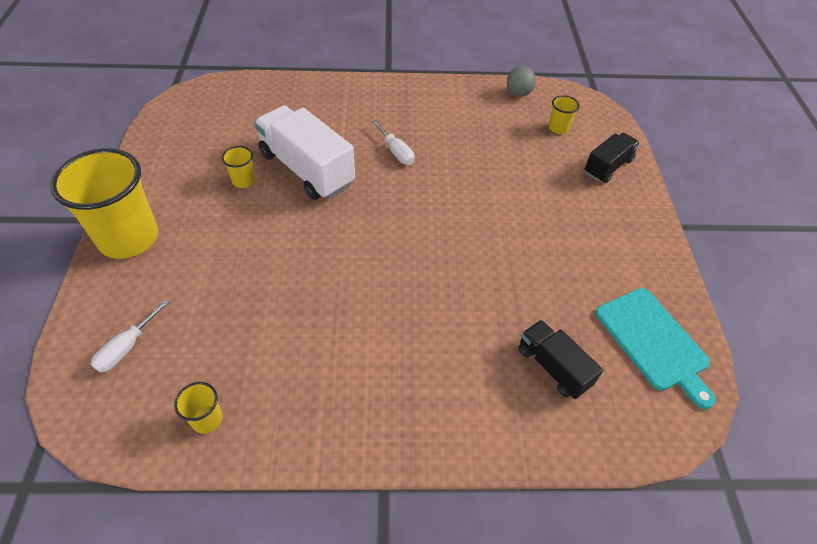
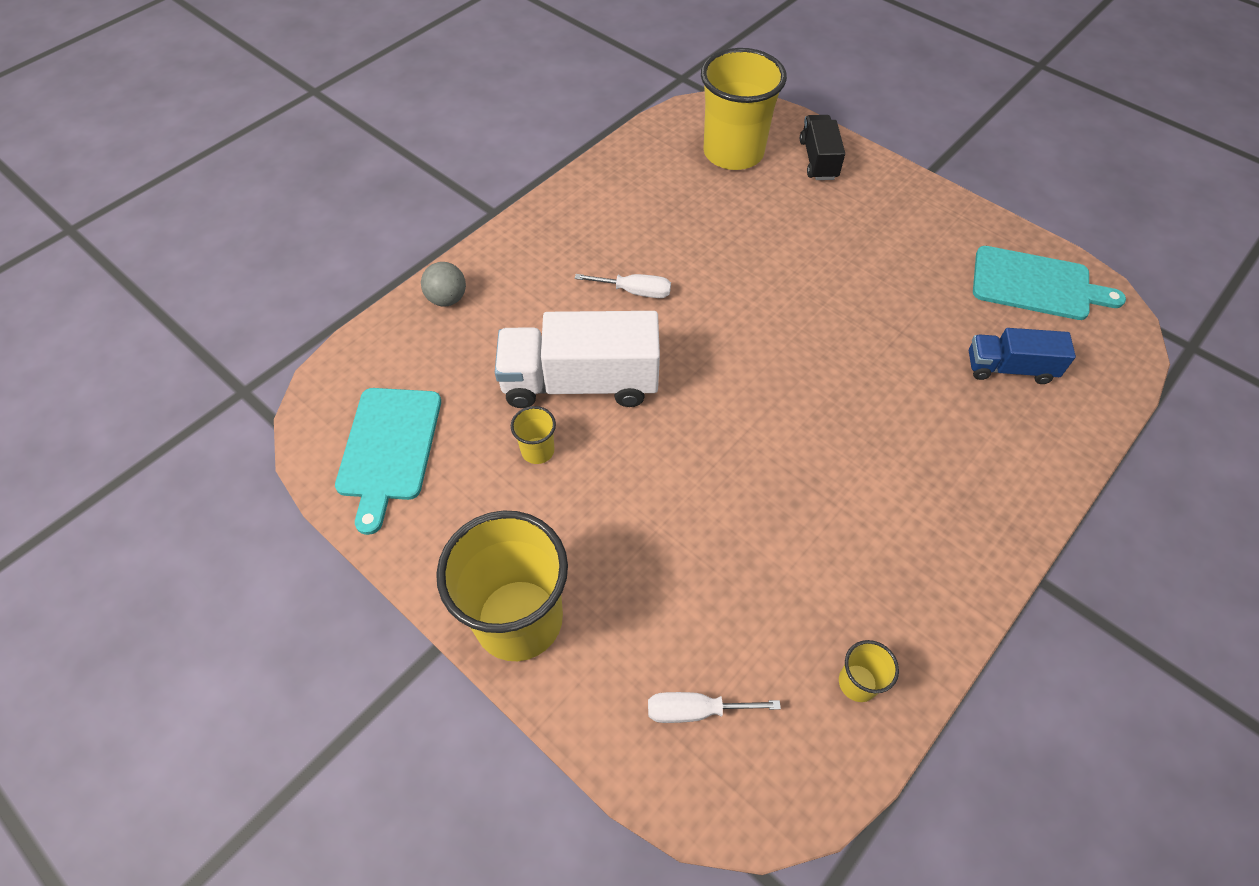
camera: 45 degrees left, 5 degrees up
white screwdriver [91,299,169,373] -> white screwdriver turned 105 degrees clockwise [648,692,781,723]
grey ball [507,66,536,96] -> grey ball moved to [421,262,466,306]
black truck [519,320,603,399] -> blue truck [969,328,1076,384]
yellow cup [549,95,580,134] -> yellow cup [701,48,787,170], size x2.35
none -> turquoise cutting board [335,388,441,535]

